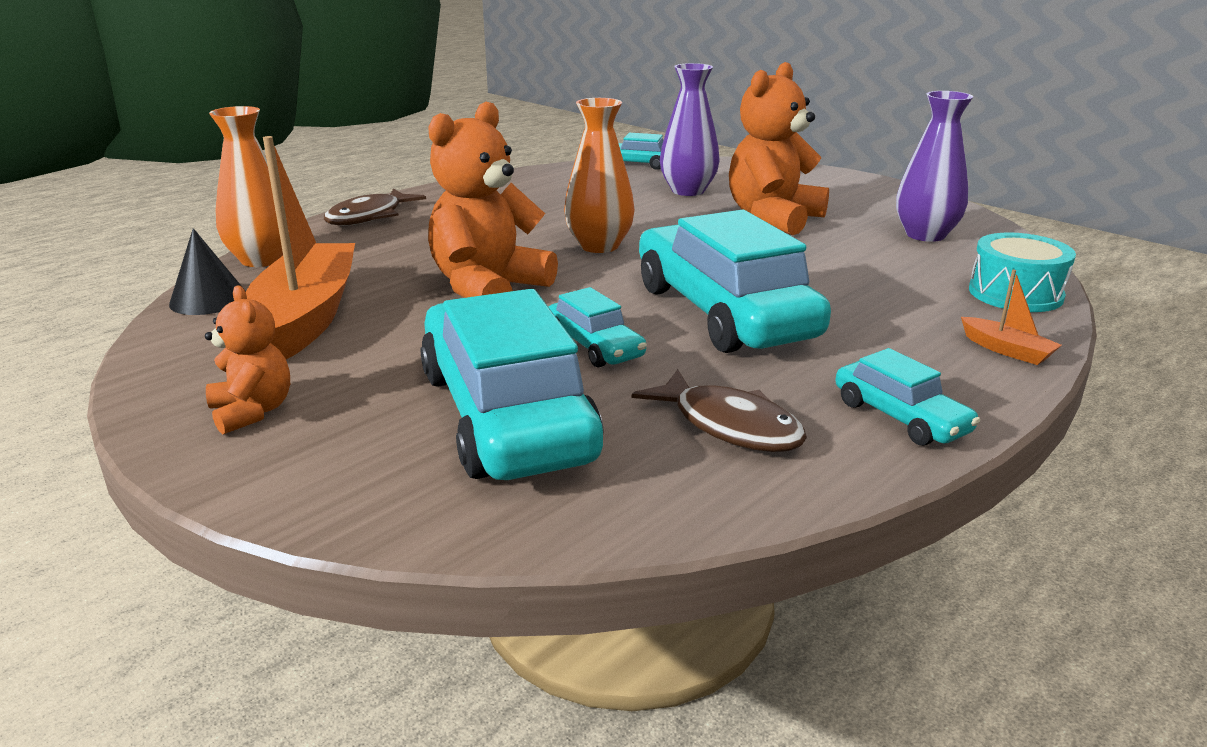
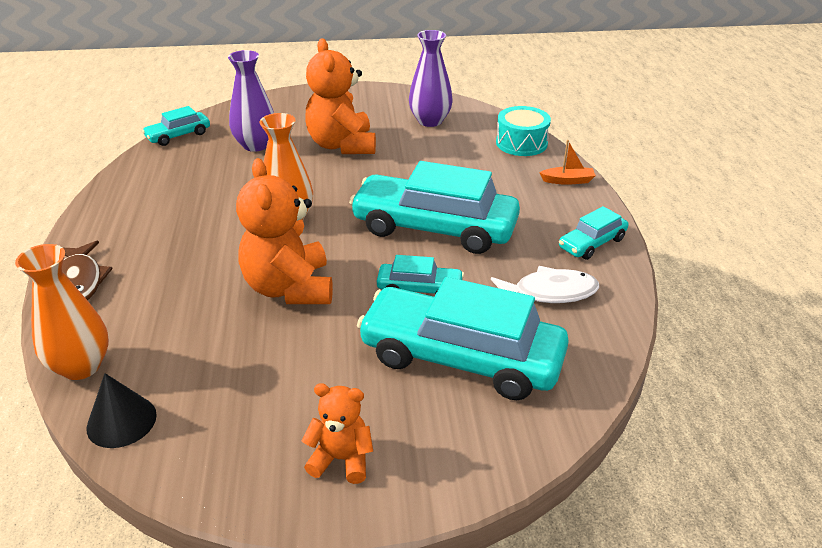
camera: 50 degrees left, 10 degrees up
orange boat [246,136,355,359] -> none
brown fish [632,369,807,452] -> white fish [491,266,599,303]
turquoise car [836,348,980,446] -> turquoise car turned 135 degrees clockwise [559,206,628,260]

